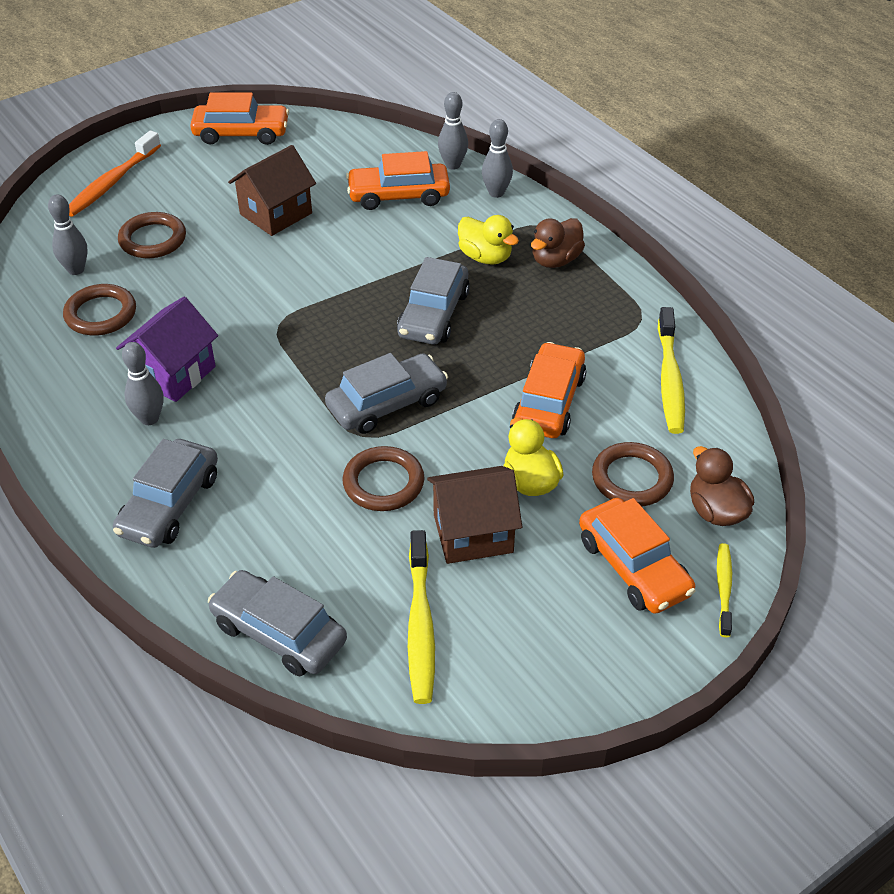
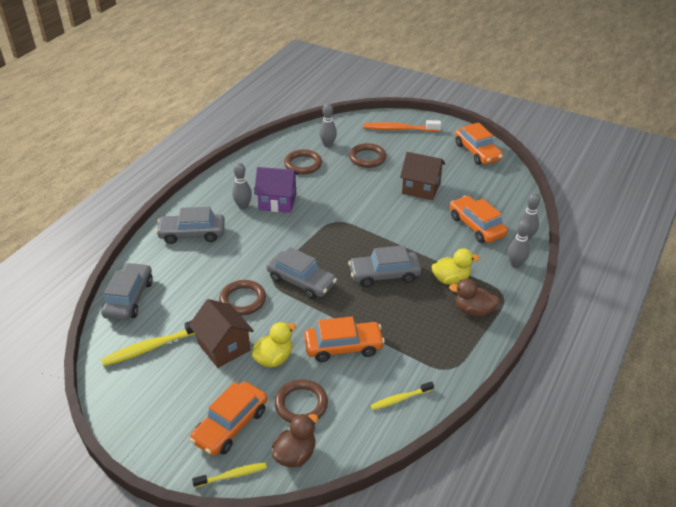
camera: 65 degrees right, 5 degrees down
yellow duck [458,215,519,265] -> yellow duck turned 120 degrees counterclockwise [431,248,480,285]
yellow toothbrush [658,307,685,434] -> yellow toothbrush [370,381,434,410], size x0.60

